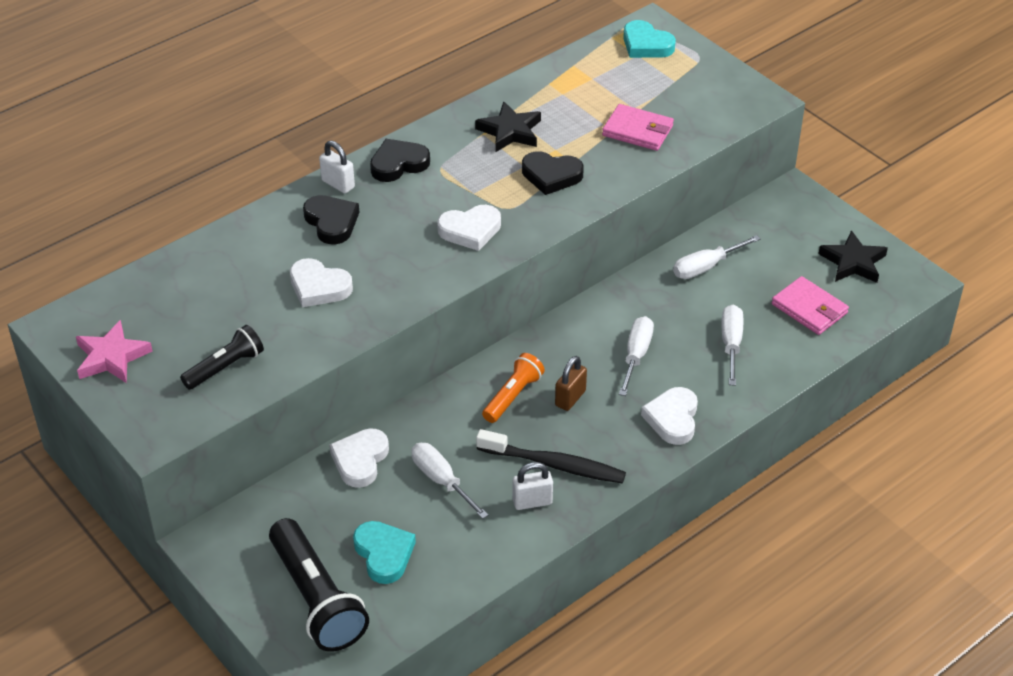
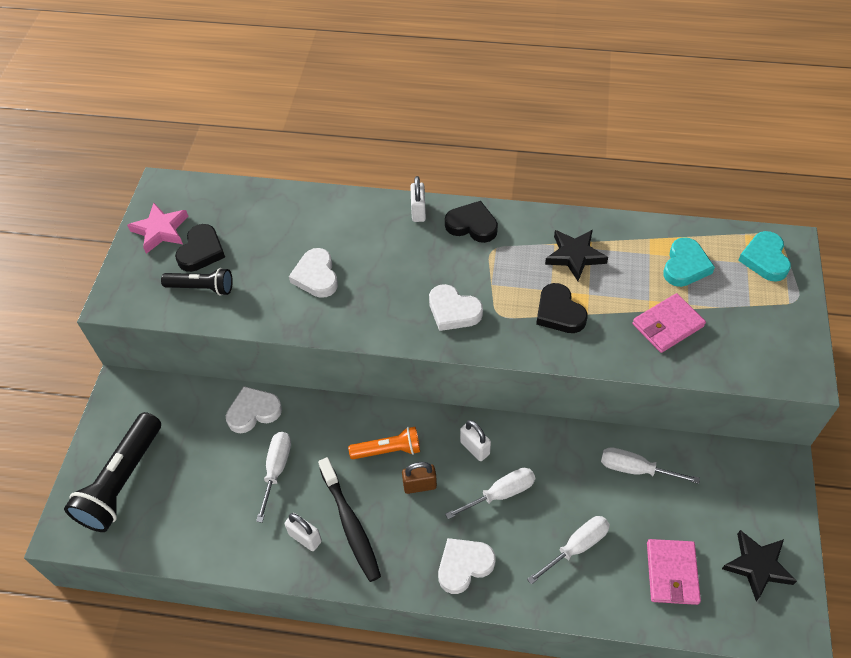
camera: 50 degrees right, 10 degrees up
black heart [303,195,359,245] -> black heart moved to [175,224,225,272]
turquoise heart [353,521,416,584] -> turquoise heart moved to [663,237,715,287]
pink wallet [602,104,674,151] -> pink wallet turned 75 degrees clockwise [632,293,706,353]
none -> white padlock [460,420,491,461]

